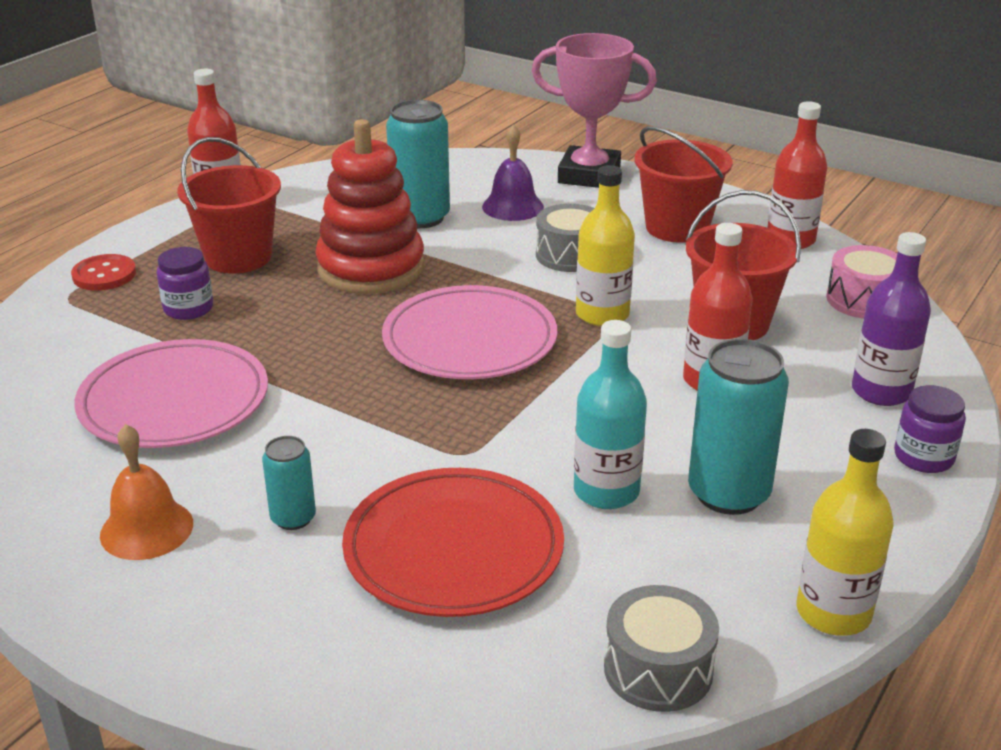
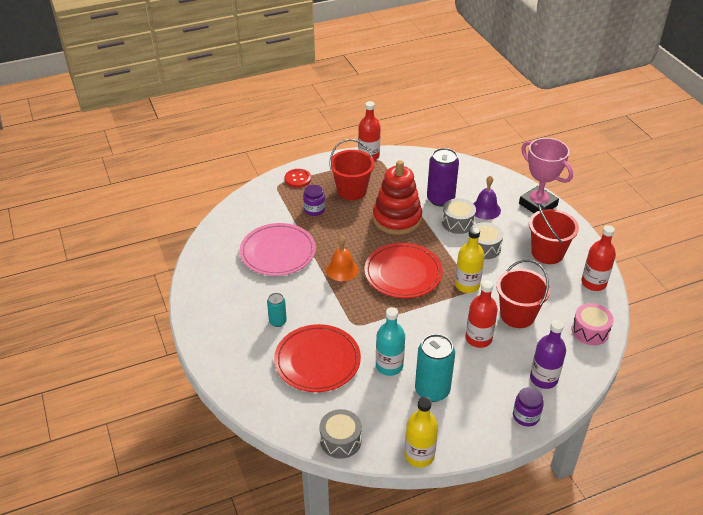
camera: 35 degrees right, 10 degrees up
orange bell [100,424,193,560] -> orange bell moved to [326,235,359,281]
pink plate [382,285,557,379] -> red plate [364,243,443,298]
turquoise can [386,100,450,228] -> purple can [427,148,459,207]
none -> grey drum [442,198,476,234]

